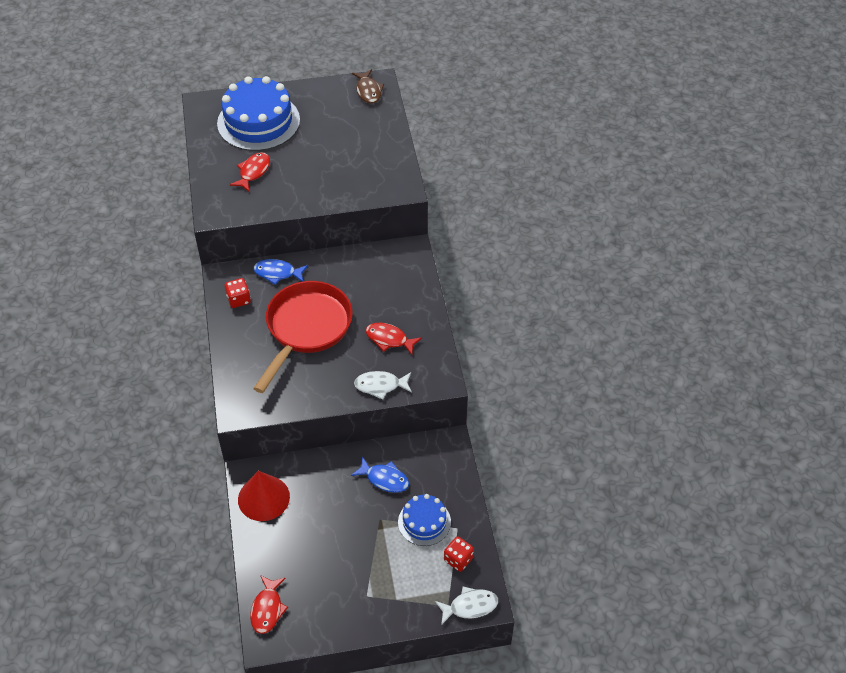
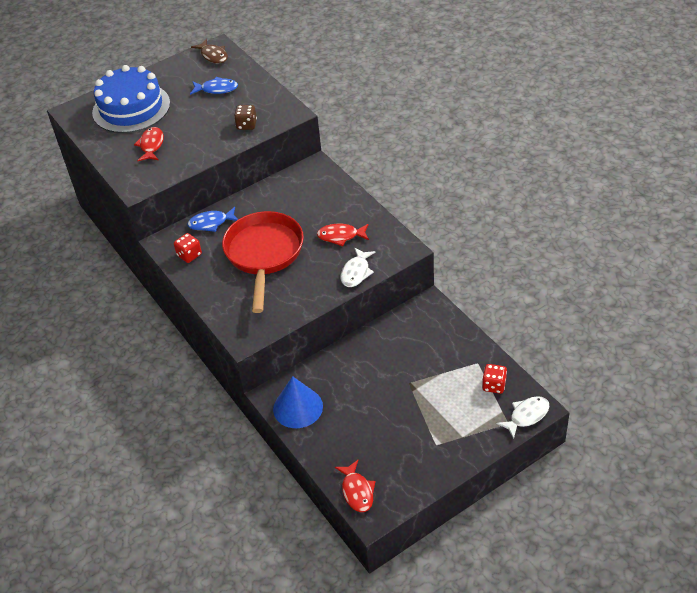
camera: 20 degrees left, 5 degrees down
red cone [238,471,290,521] -> blue cone [273,376,323,428]
blue fish [351,457,409,493] -> blue fish moved to [190,77,238,95]
white fish [354,371,412,400] -> white fish turned 45 degrees counterclockwise [340,247,376,287]
blue cake [398,494,451,546] -> none
none -> brown dice [234,105,257,130]

